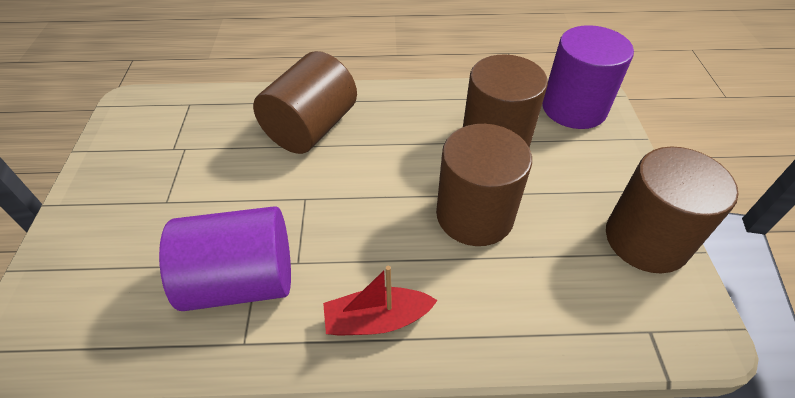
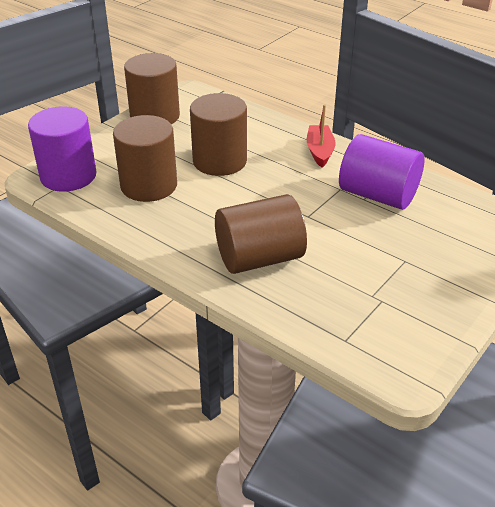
camera: 140 degrees left, 10 degrees down
red boat [323,266,438,336] -> red boat turned 120 degrees counterclockwise [307,104,336,168]

